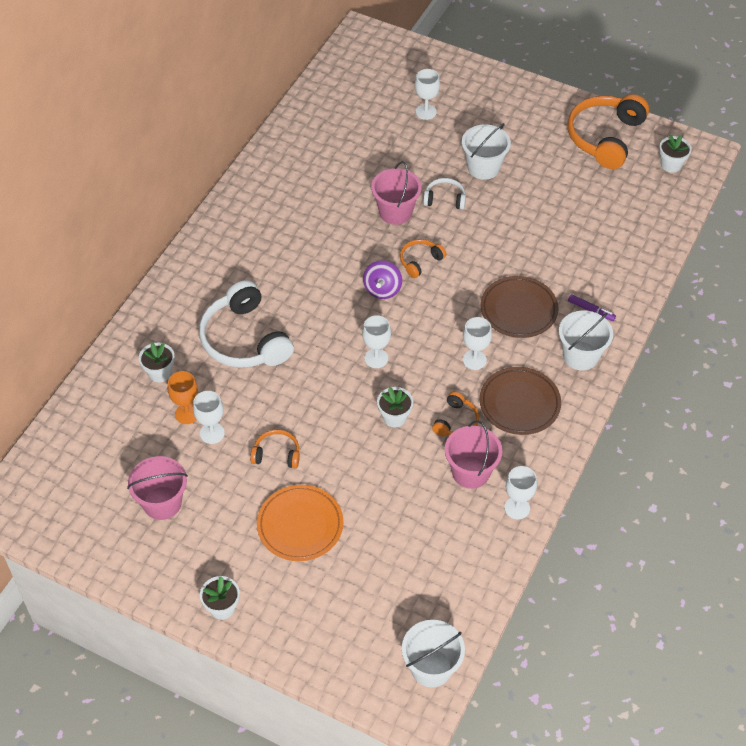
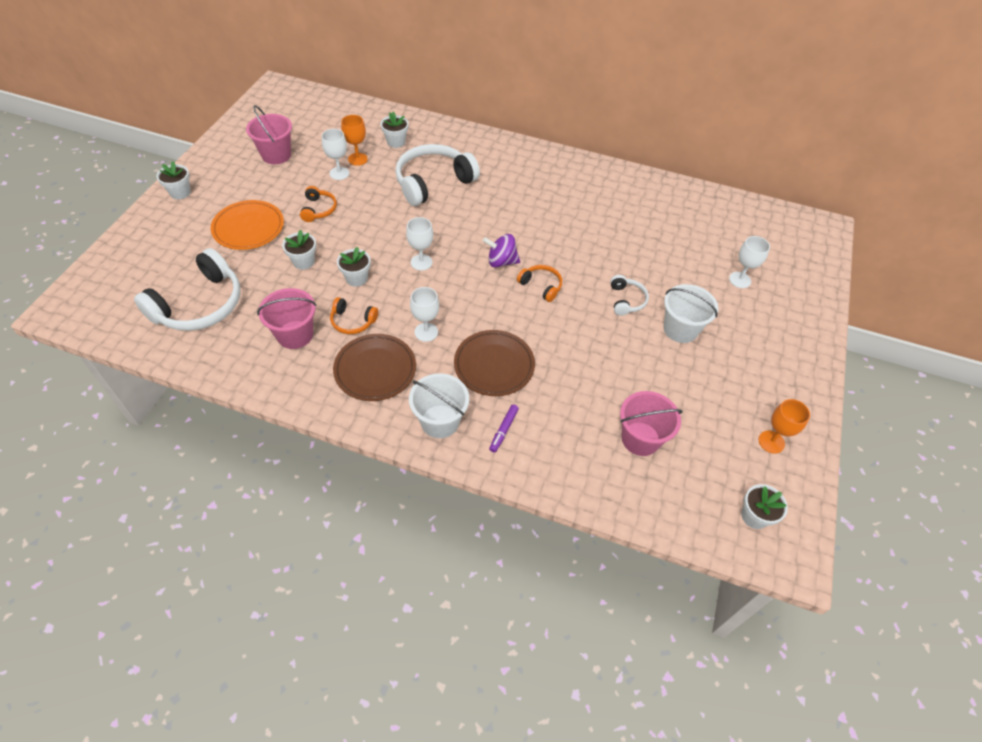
camera: 80 degrees right, 0 degrees up
pink bucket [371,161,422,225] -> pink bucket moved to [620,391,683,456]
white bucket [402,620,465,688] -> none
white goblet [504,466,537,519] -> none
orange headphones [567,94,649,169] -> orange goblet [759,399,810,454]
none -> white headphones [134,248,241,331]
none -> white flower pot [282,230,316,270]

